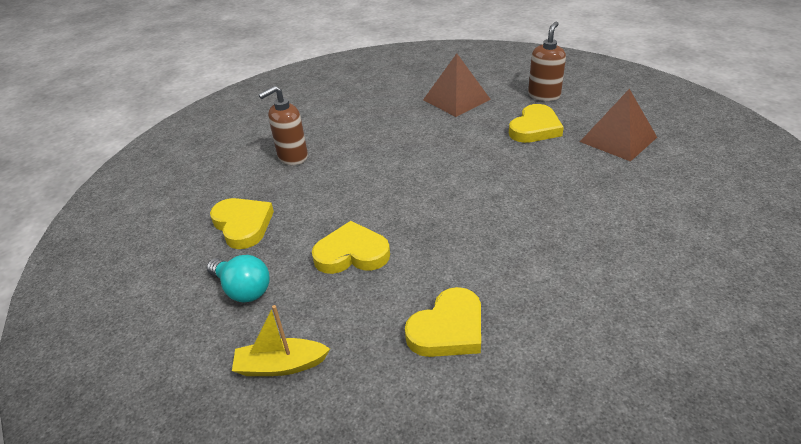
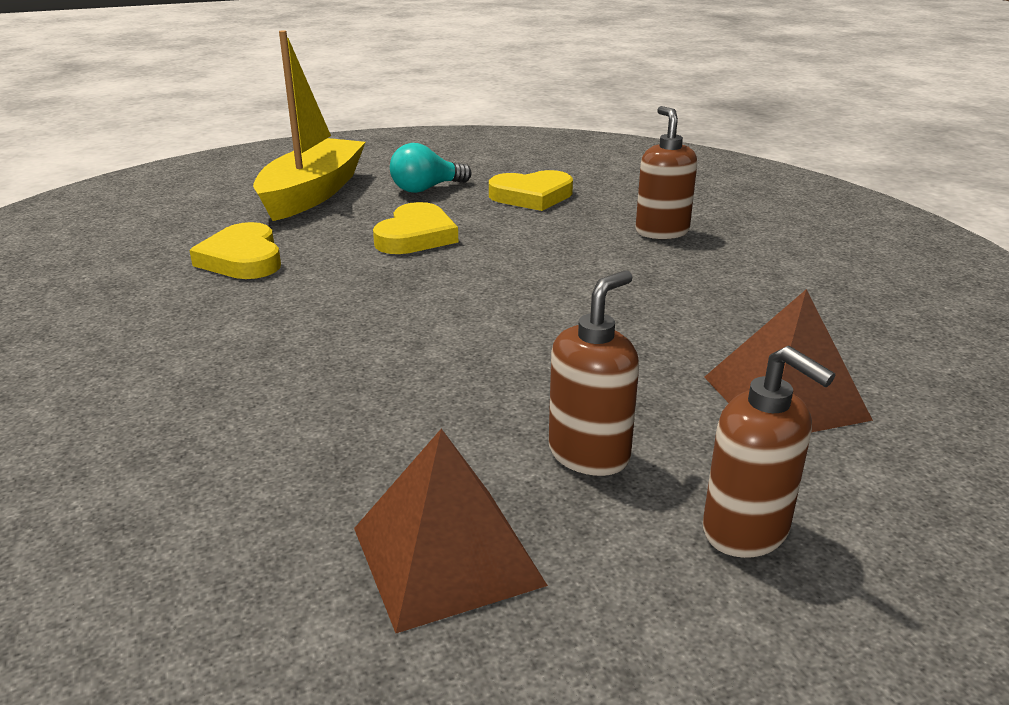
camera: 110 degrees right, 10 degrees down
yellow boat [232,305,330,376] -> yellow boat [253,30,365,221], size x1.96
yellow heart [509,104,564,143] -> brown soap dispenser [549,270,639,476]

